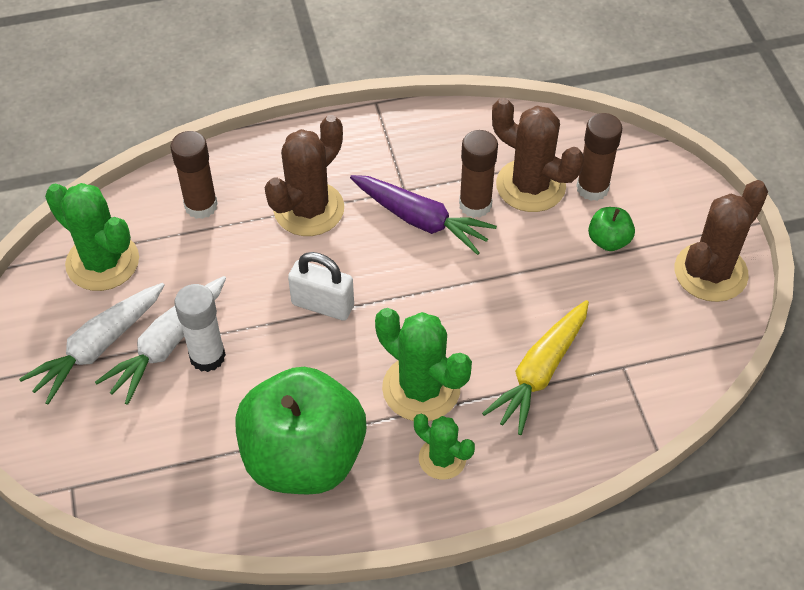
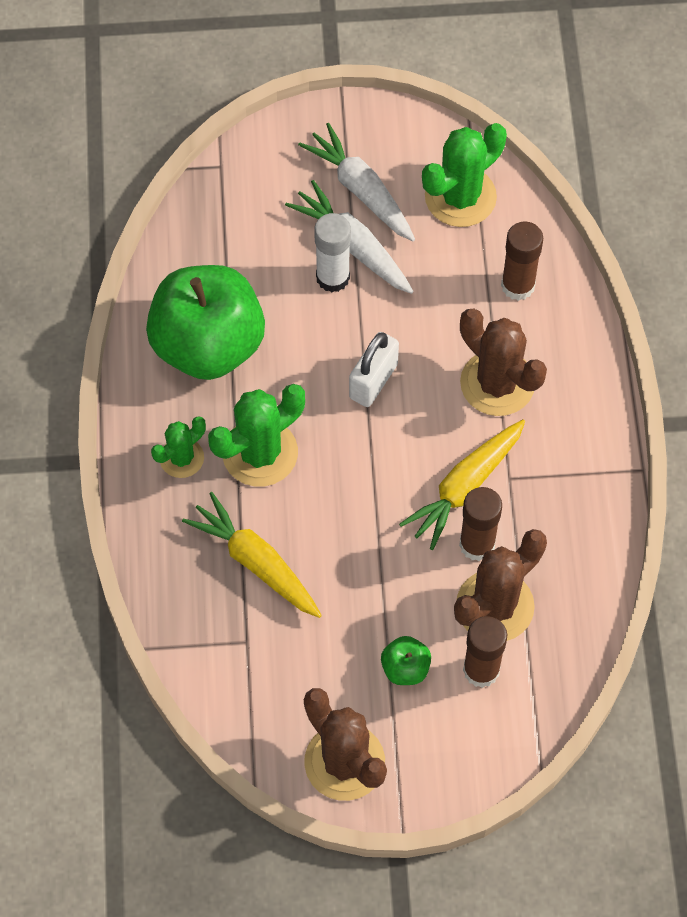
camera: 100 degrees right, 10 degrees up
purple carrot [350,175,497,255] -> yellow carrot [399,419,525,550]

